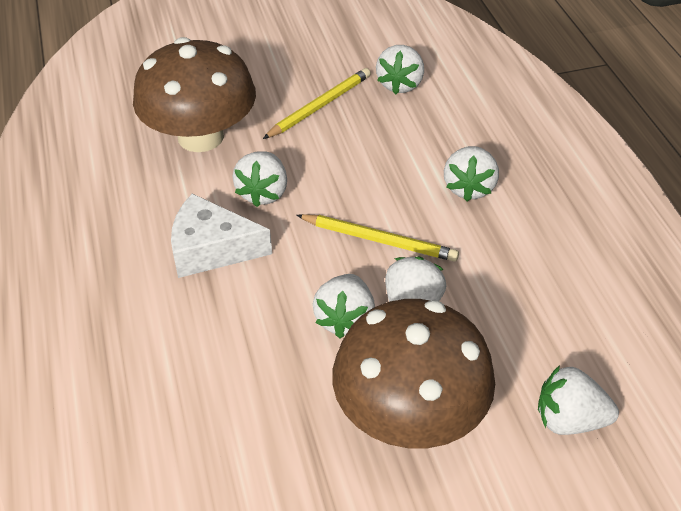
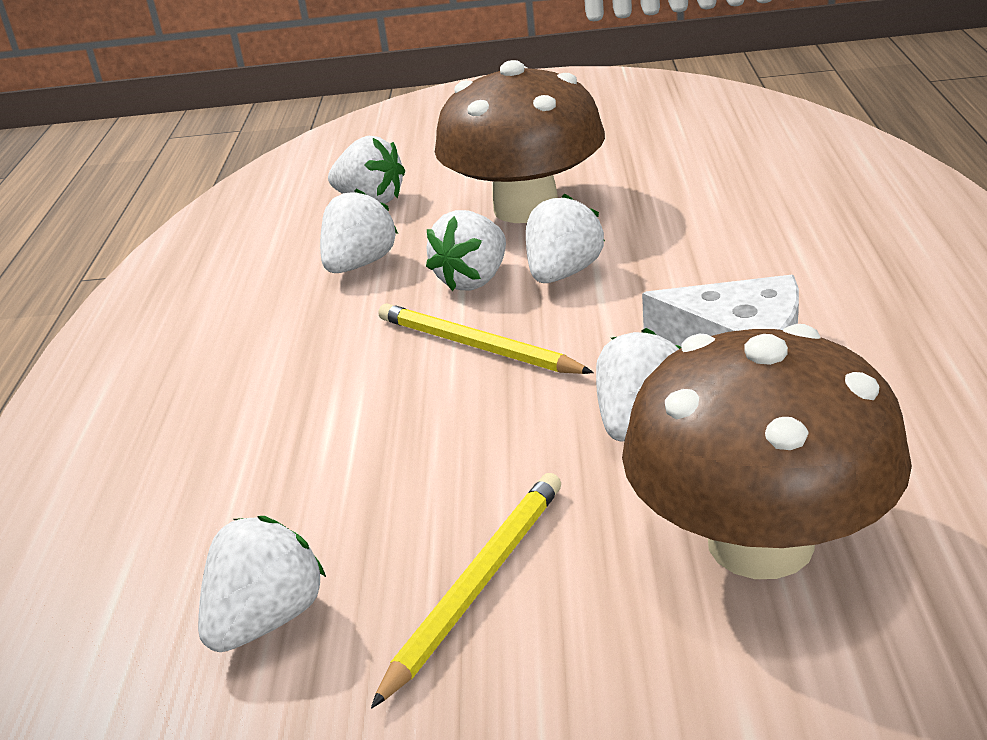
camera: 160 degrees left, 15 degrees down
yellow pencil [263,68,371,139] -> yellow pencil turned 150 degrees clockwise [371,473,561,709]
white strawberry [444,146,499,201] -> white strawberry moved to [320,189,398,273]

